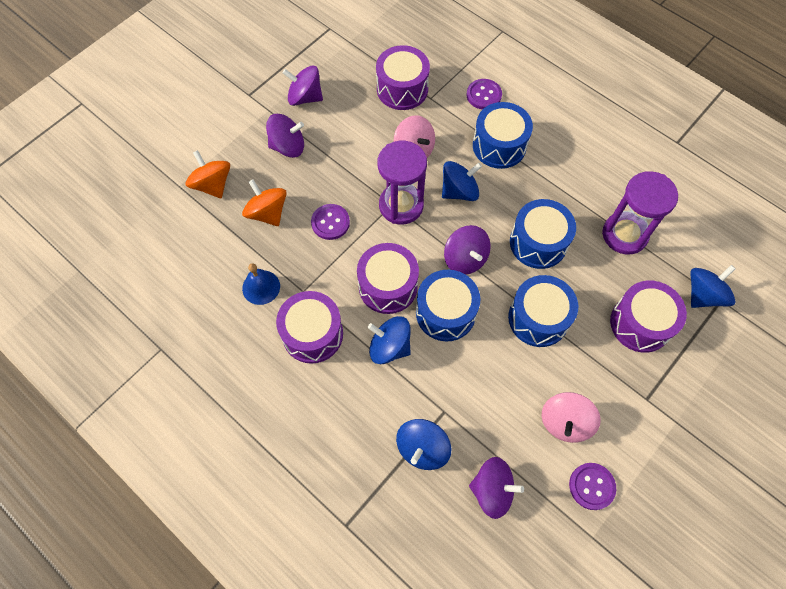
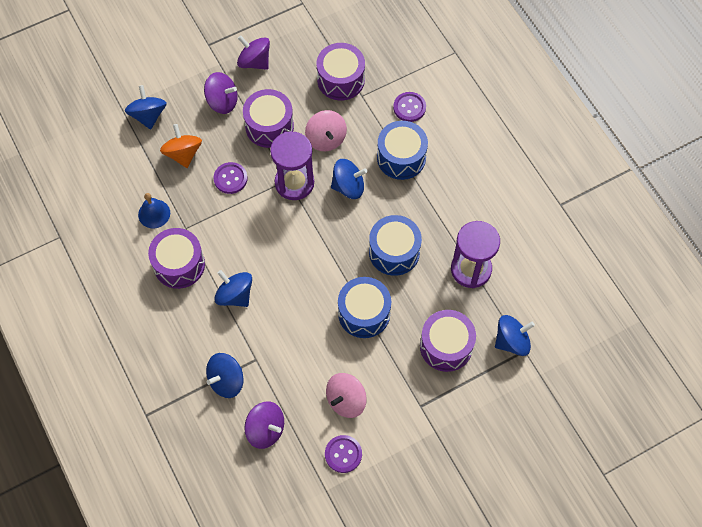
camera: 20 degrees right, 0 degrees up
orange spinning top [186,150,230,198] -> blue spinning top [125,85,167,130]
purple drum [357,243,419,314] -> purple drum moved to [243,89,294,148]
blue drum [416,270,480,341] -> none
purple spinning top [444,225,491,275] -> none

